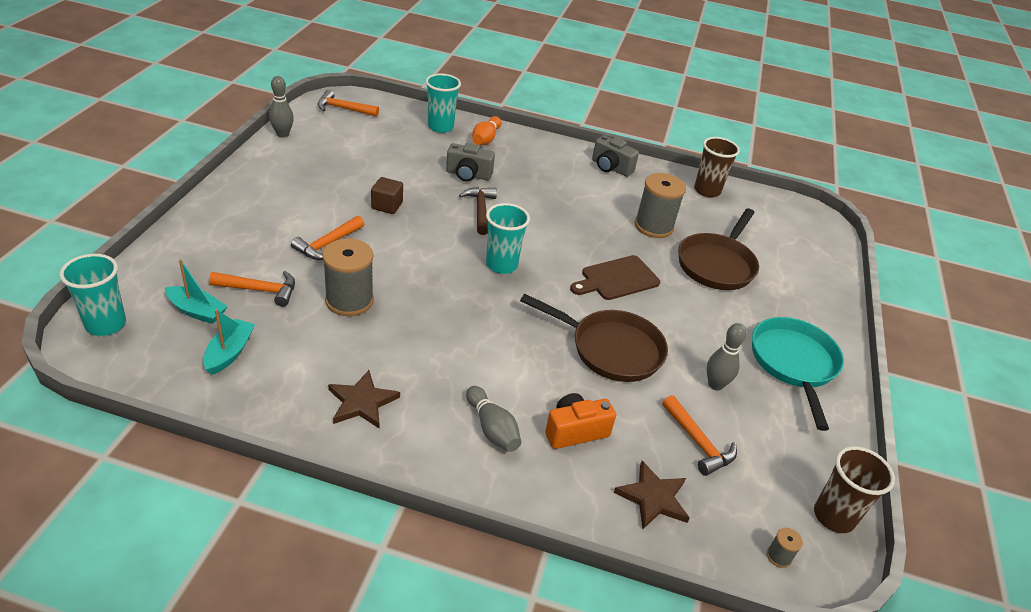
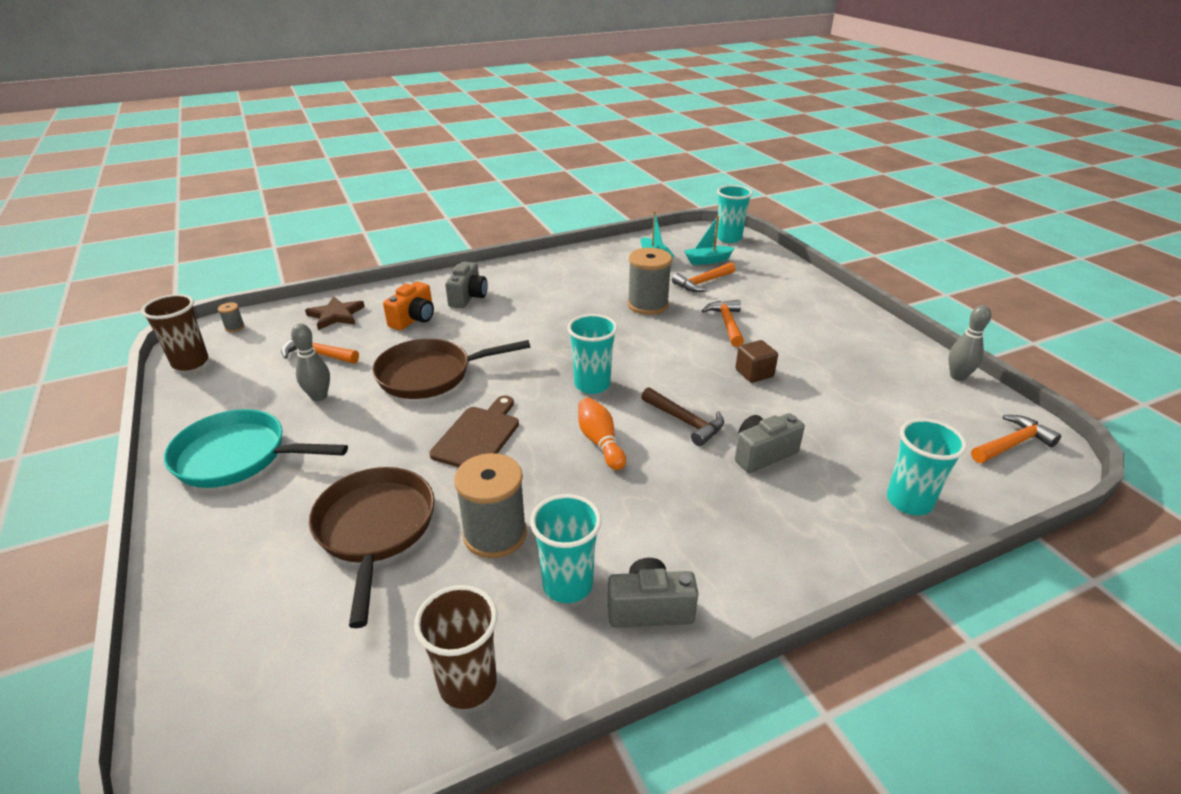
camera: 145 degrees right, 5 degrees down
brown star [328,370,400,428] -> none
grey bowling pin [466,386,521,452] -> grey camera [445,262,488,308]
orange bowling pin [472,116,501,145] -> orange bowling pin moved to [578,398,626,470]
turquoise pan [752,317,844,431] -> turquoise pan turned 135 degrees clockwise [164,409,348,488]
none -> turquoise cup [530,494,602,603]

